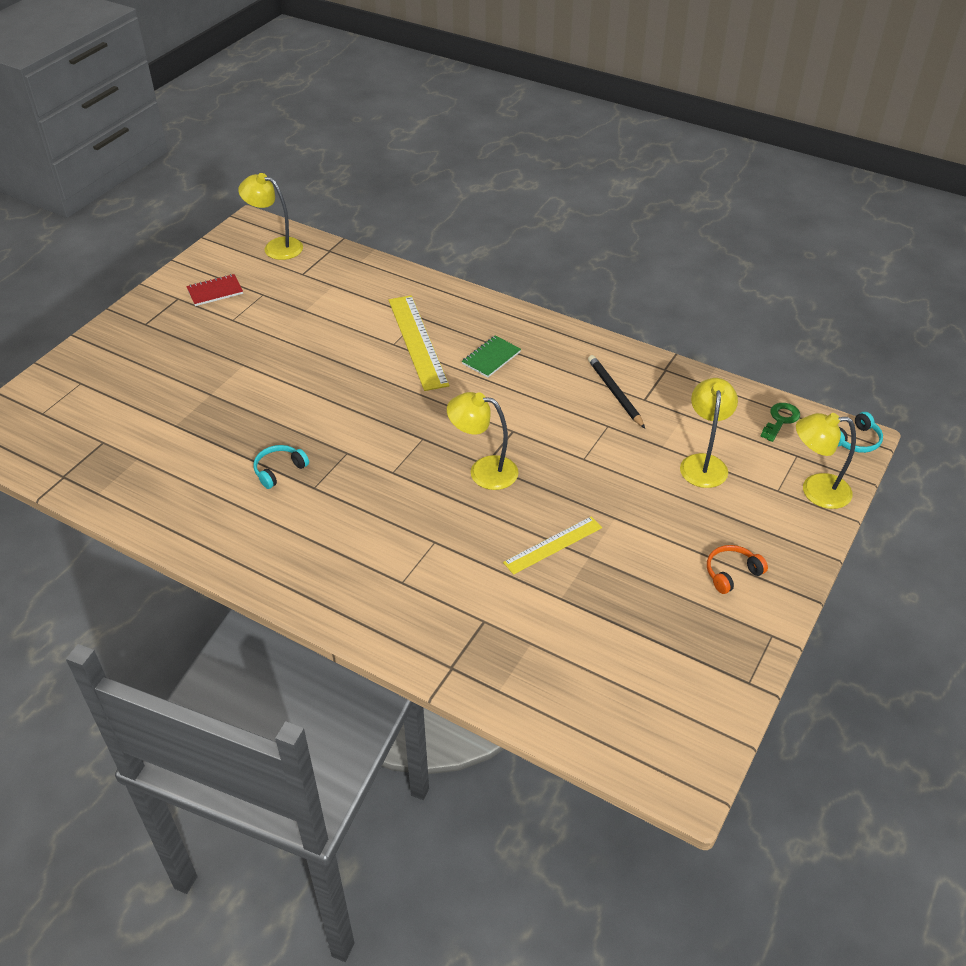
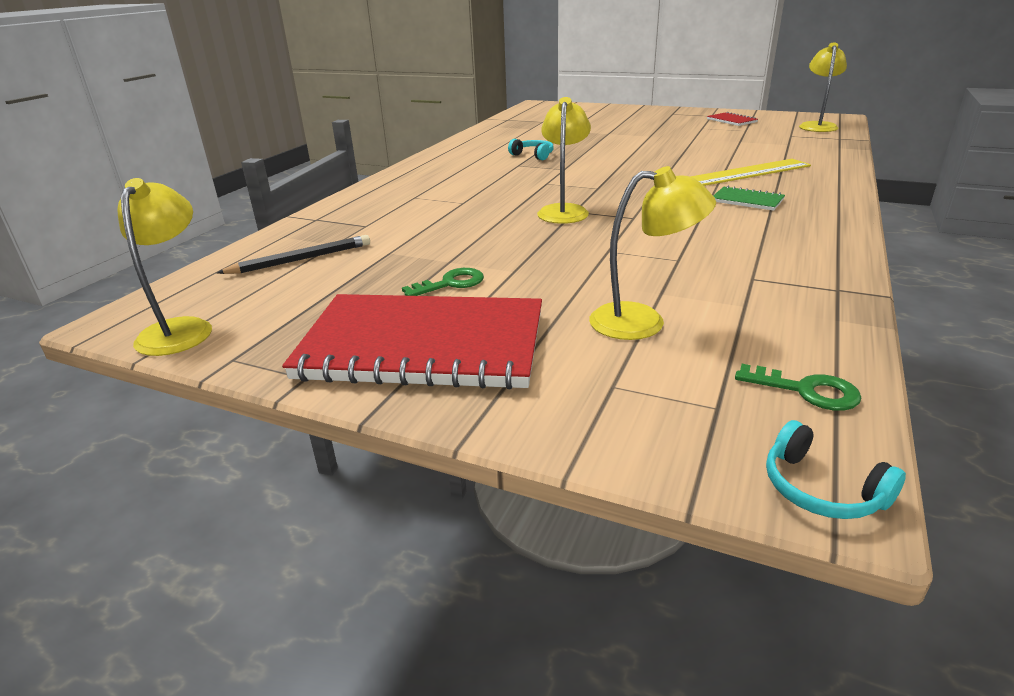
camera: 85 degrees right, 15 degrees down
yellow ruler [503,516,602,575] -> none
black pencil [588,355,645,428] -> black pencil moved to [217,235,370,274]
orange headphones [707,545,768,594] -> red notebook [282,294,542,389]
yellow lamp [796,413,856,509] -> yellow lamp moved to [117,178,212,356]
none -> green key [402,268,484,296]

